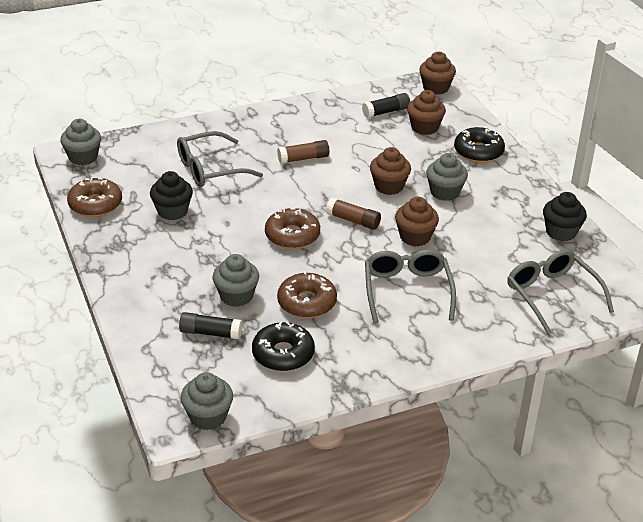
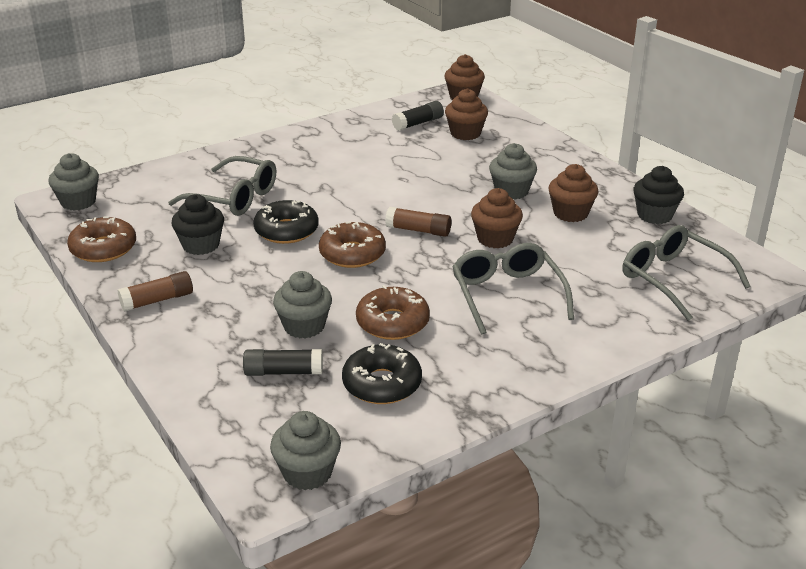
camera: 10 degrees left, 5 degrees down
grey glasses [177,131,263,187] -> grey glasses turned 120 degrees counterclockwise [168,156,276,216]
brown glue stick [277,140,329,164] -> brown glue stick moved to [118,271,193,312]
brown cupcake [370,147,411,195] -> brown cupcake moved to [548,164,599,222]
black donut [454,127,505,163] -> black donut moved to [253,200,319,244]

